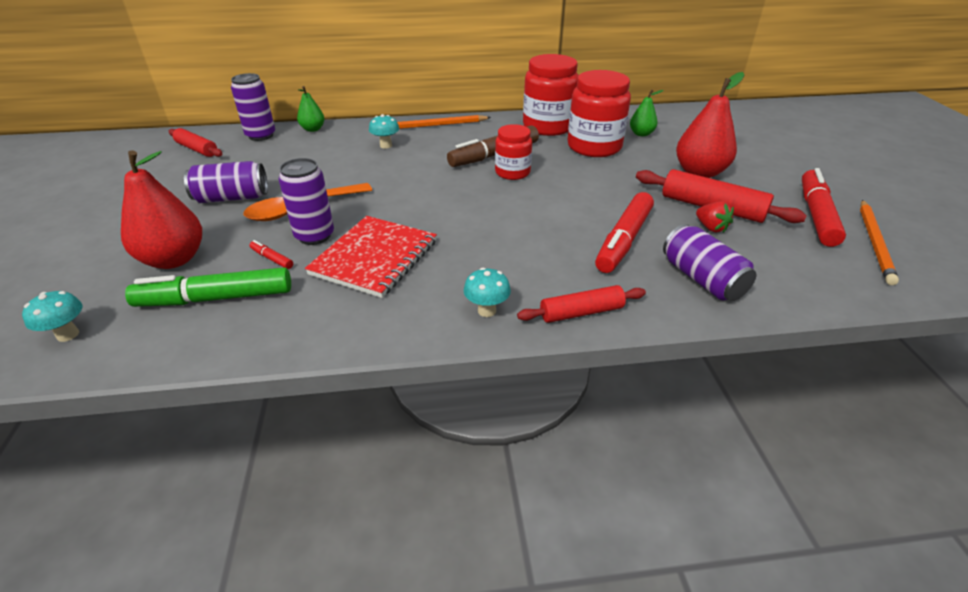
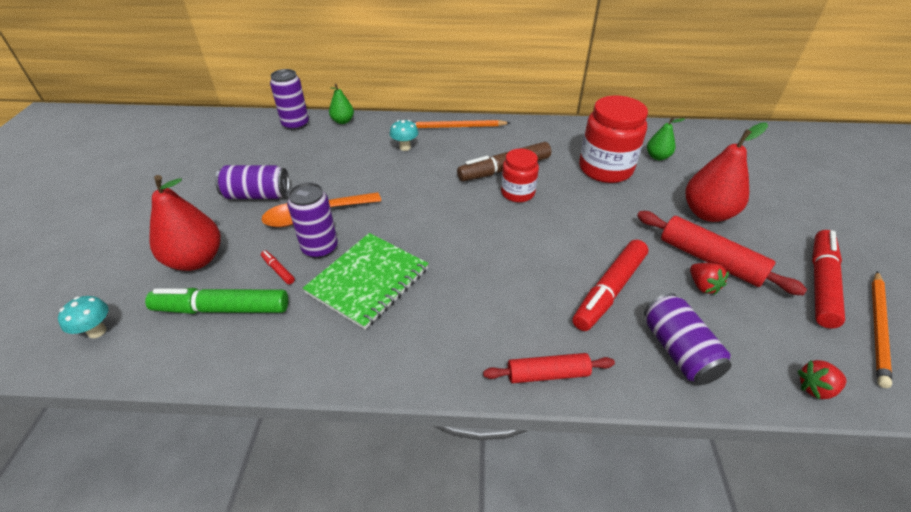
camera: 10 degrees right, 5 degrees up
red rolling pin [169,128,223,157] -> none
red notebook [305,216,437,298] -> green notebook [303,233,429,330]
turquoise mushroom [464,268,511,317] -> none
red jar [523,54,579,136] -> none
none -> red strawberry [798,360,847,399]

